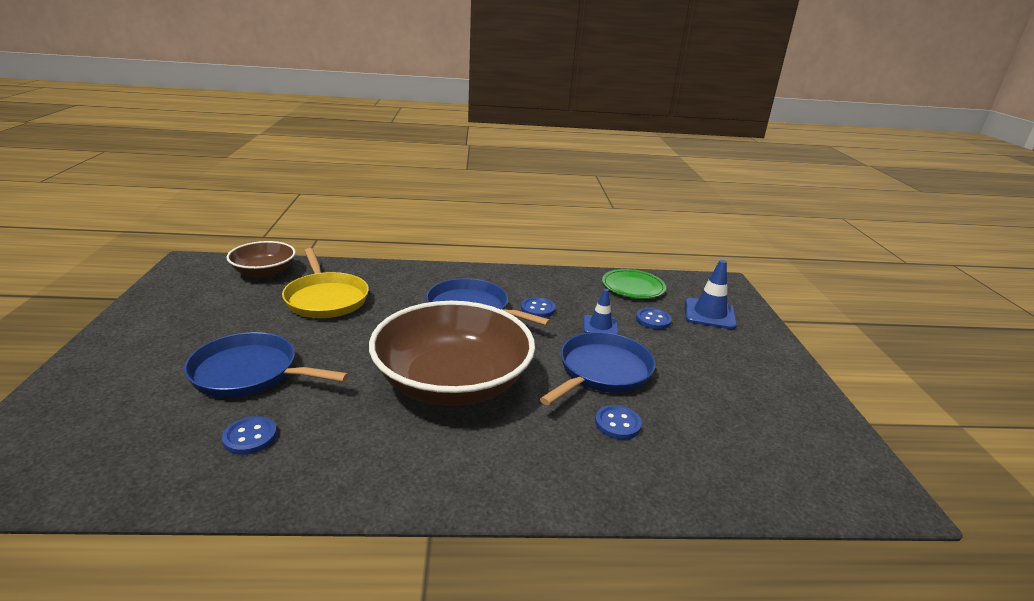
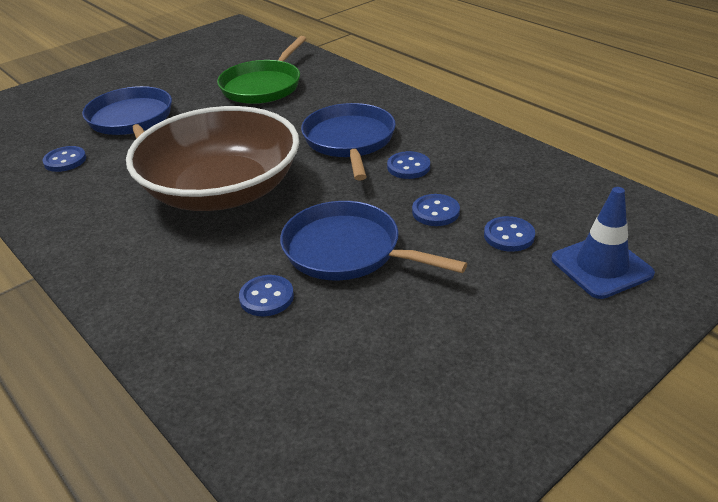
camera: 55 degrees right, 10 degrees up
brown bowl [226,241,296,278] -> none
yellow pan [282,248,369,318] -> green pan [217,36,306,104]
blue pan [540,332,655,406] -> blue pan turned 150 degrees counterclockwise [280,201,467,281]
blue traffic cone [584,289,619,335] -> blue button [412,194,460,226]
green plate [602,269,666,299] -> none

